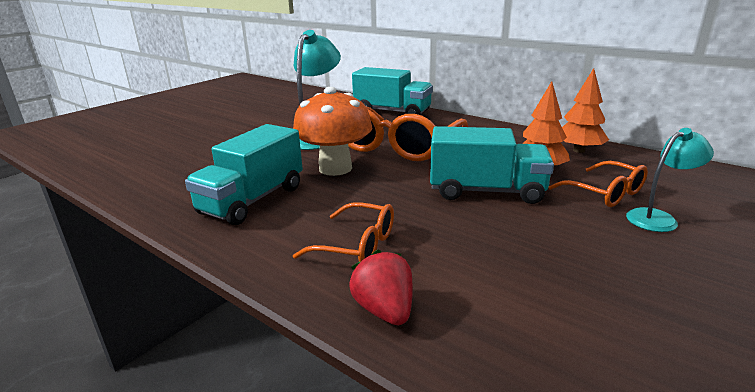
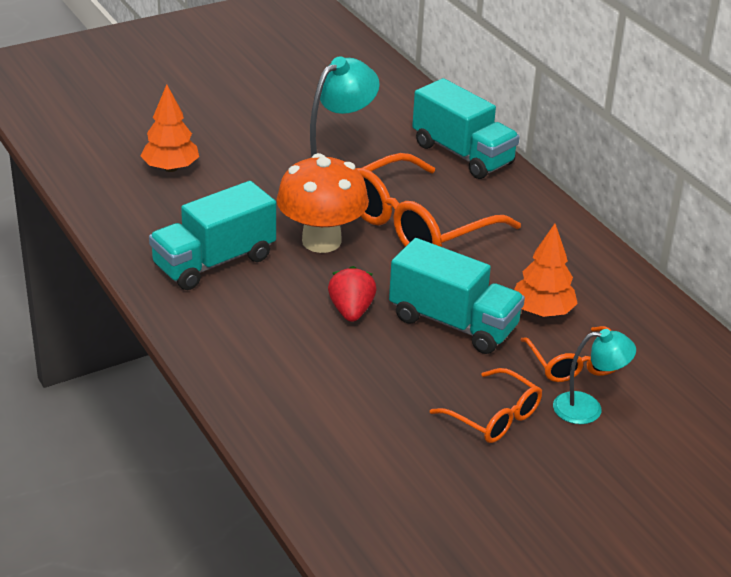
camera: 20 degrees right, 10 degrees up
orange glasses [293,202,394,262] -> orange glasses moved to [430,368,542,443]
red strawberry [350,250,413,325] -> red strawberry moved to [328,266,376,322]
orange tree [562,68,609,153] -> orange tree moved to [141,84,199,172]

